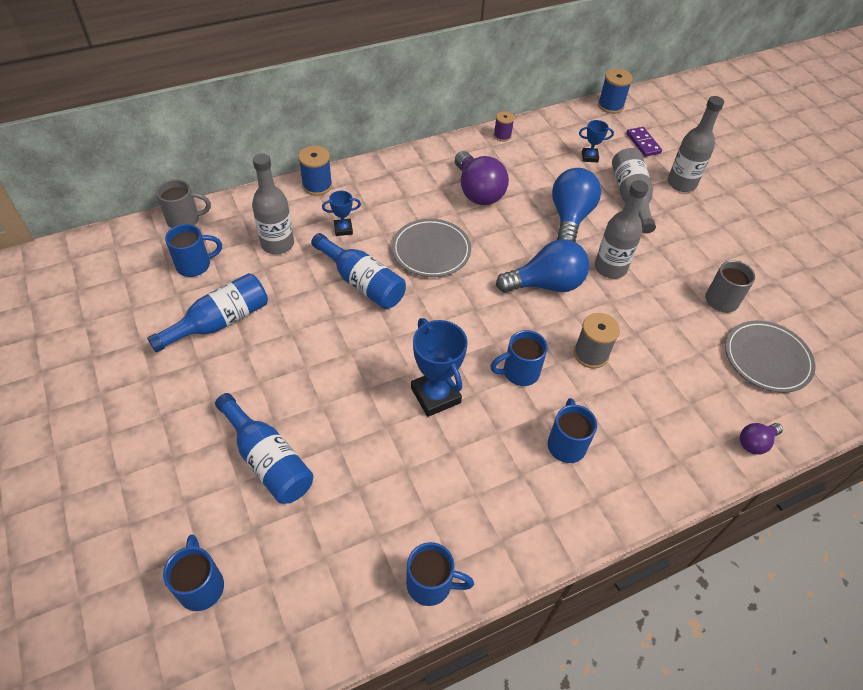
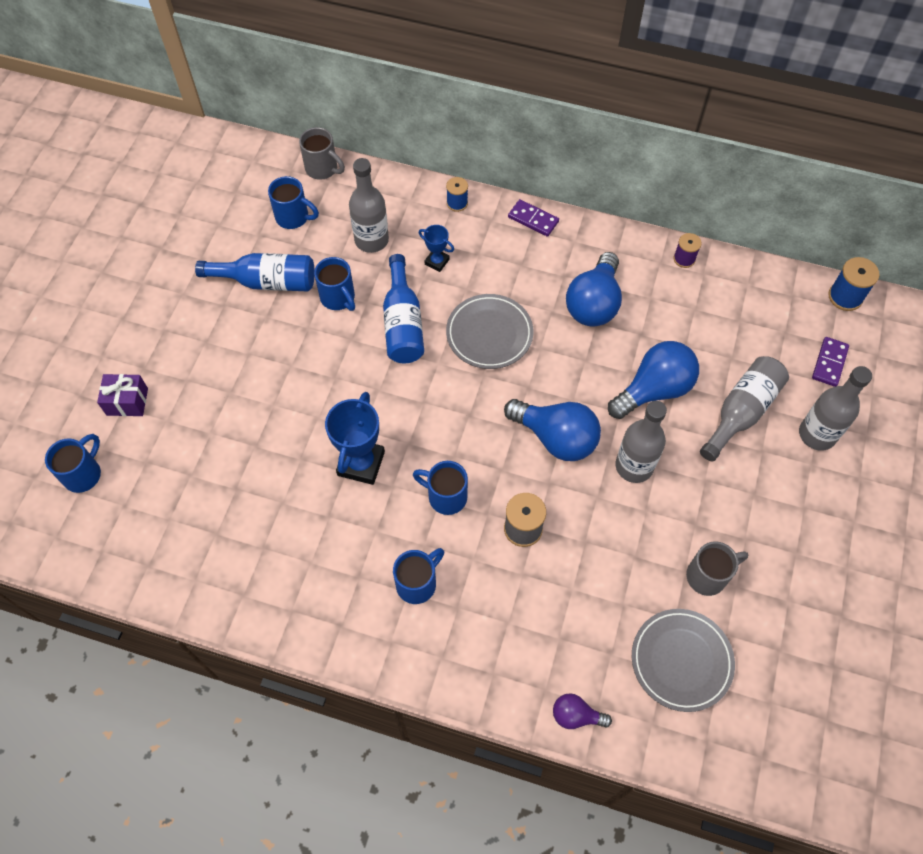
camera: 45 degrees right, 10 degrees up
blue bottle [215,393,313,504] -> none
blue spool [298,146,332,196] -> blue spool [446,177,468,212], size x0.65
blue mug [406,542,474,606] -> blue mug moved to [314,257,355,311]
purple light bulb [455,151,509,205] -> blue light bulb [566,252,622,326]
blue trophy [579,120,614,162] -> none
none -> purple gift [97,374,148,416]
none -> purple domino [508,199,559,237]

